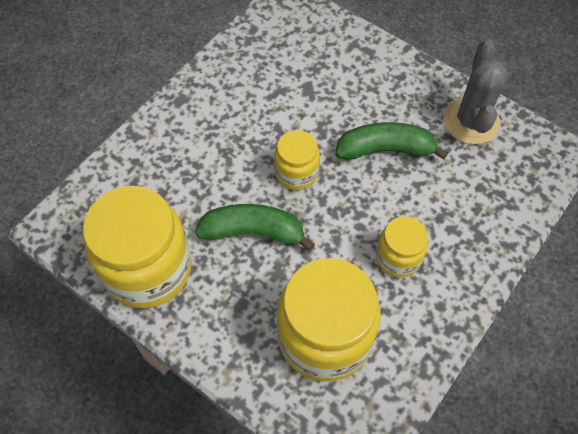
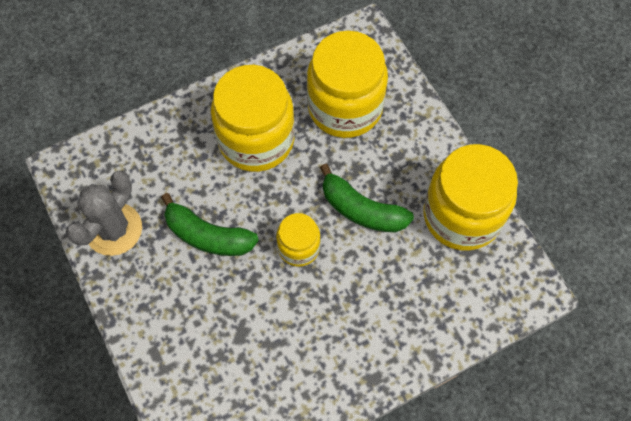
camera: 155 degrees left, 5 degrees up
yellow jar [376,216,428,278] -> yellow jar [211,65,295,172], size x1.92

